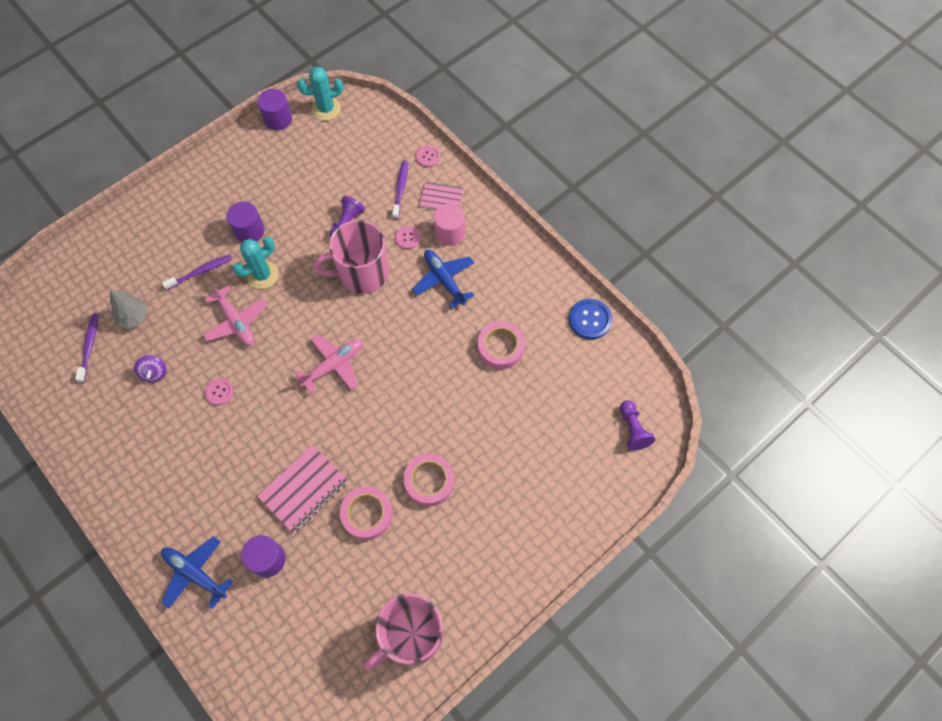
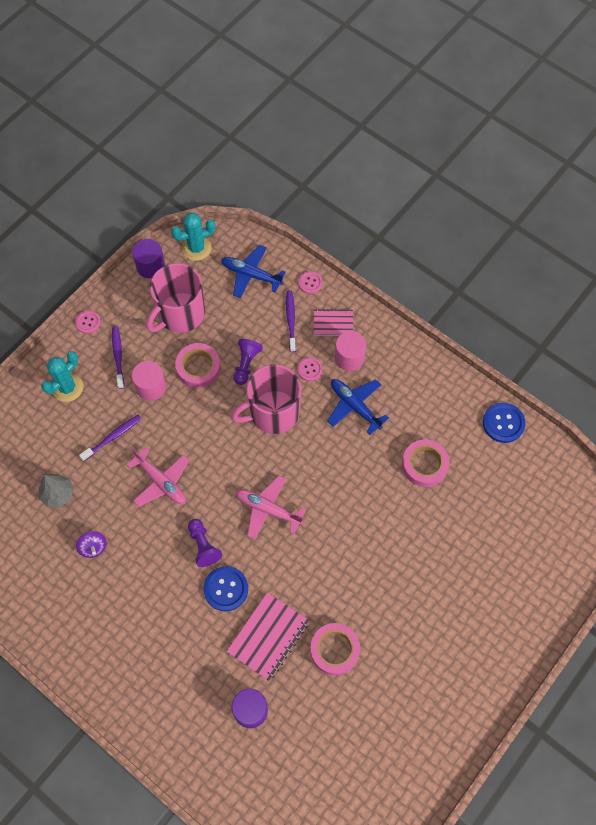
camera: 10 degrees left, 0 degrees up
purple toothbrush [75,313,99,383] -> purple toothbrush moved to [112,326,124,389]
blue plane [161,536,233,609] -> blue plane moved to [221,245,286,298]
pink button [205,378,234,405] -> pink button moved to [75,310,101,334]
purple cylinder [226,201,264,242] -> pink cylinder [132,361,166,401]
turquoise cactus [232,237,279,289] -> turquoise cactus moved to [41,351,83,402]
pink plane [295,334,363,393] -> pink plane turned 105 degrees counterclockwise [236,475,306,539]
pink mug [364,593,443,670] -> pink mug moved to [146,263,205,333]
pink tape [403,454,454,506] -> pink tape moved to [175,343,221,388]
purple pawn [620,400,655,451] -> purple pawn moved to [188,519,222,567]
none -> blue button [203,566,248,611]

